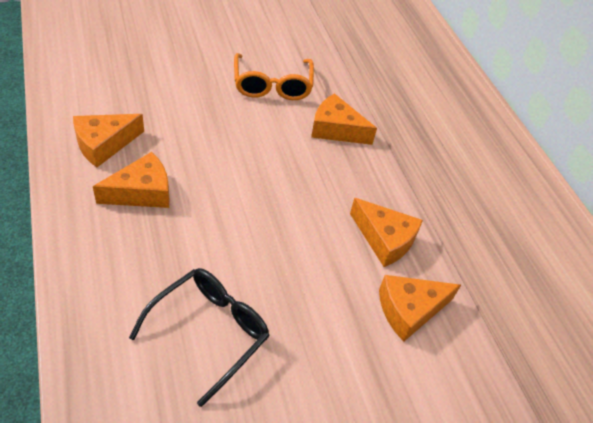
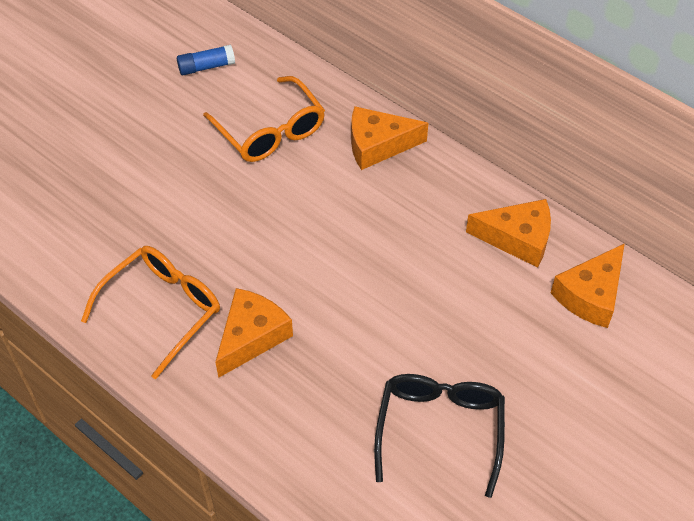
camera: 25 degrees left, 5 degrees up
orange cheese [73,114,144,167] -> orange glasses [81,246,220,379]
none -> blue glue stick [177,45,235,75]

